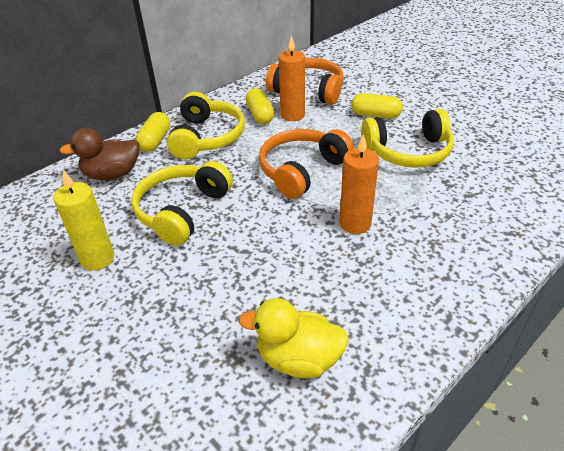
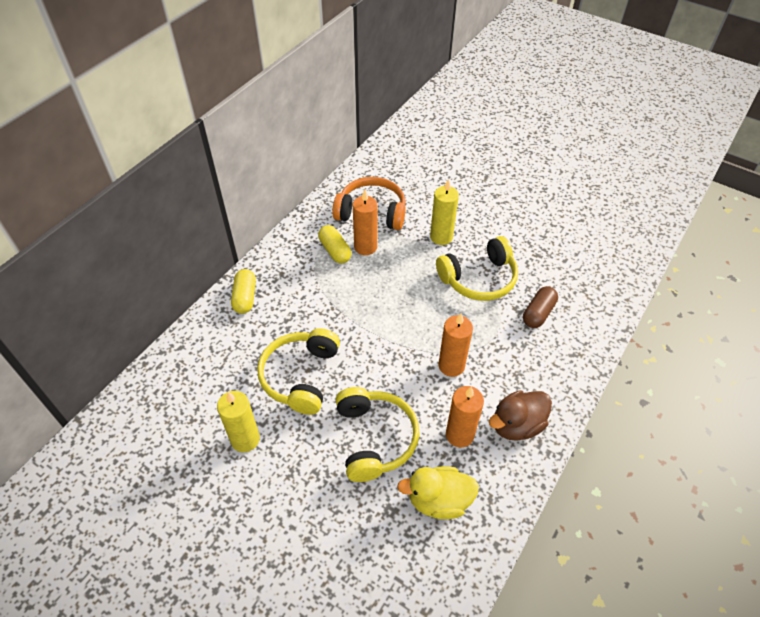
camera: 15 degrees left, 10 degrees up
brown duck [60,128,140,180] -> brown duck moved to [489,390,552,441]
yellow headphones [167,92,245,159] -> yellow headphones moved to [336,387,420,482]
orange headphones [259,129,354,199] -> none
yellow capsule [351,93,403,118] -> yellow candle [430,179,459,245]
none -> orange candle [446,386,484,447]
none -> brown capsule [523,286,558,328]

